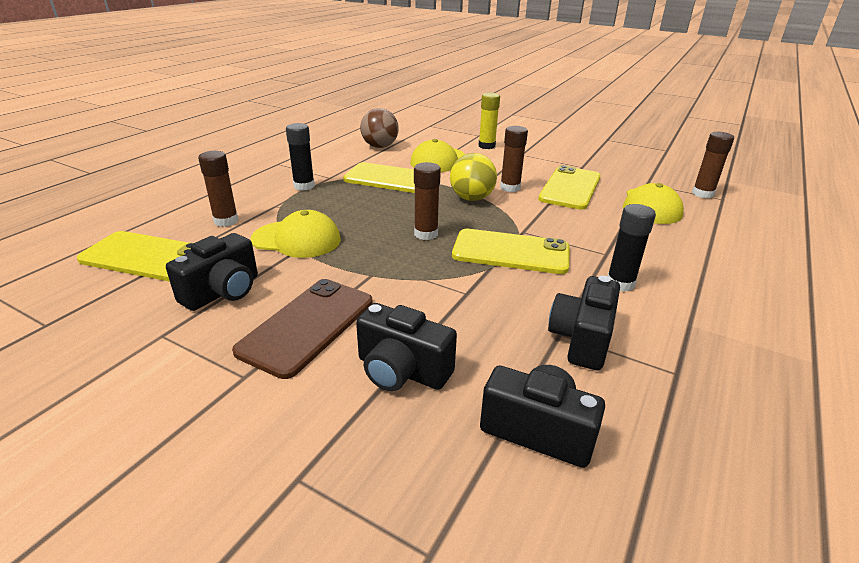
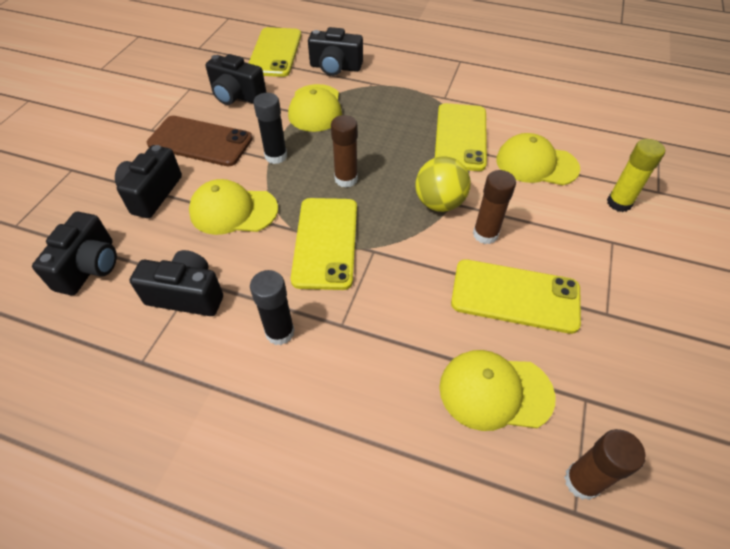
camera: 80 degrees right, 20 degrees up
brown glue stick [198,151,238,227] -> black camera [308,27,363,76]
black glue stick [286,123,315,191] -> black glue stick moved to [253,93,287,164]
brown ball [360,108,399,148] -> none
none -> yellow cap [189,179,278,235]

